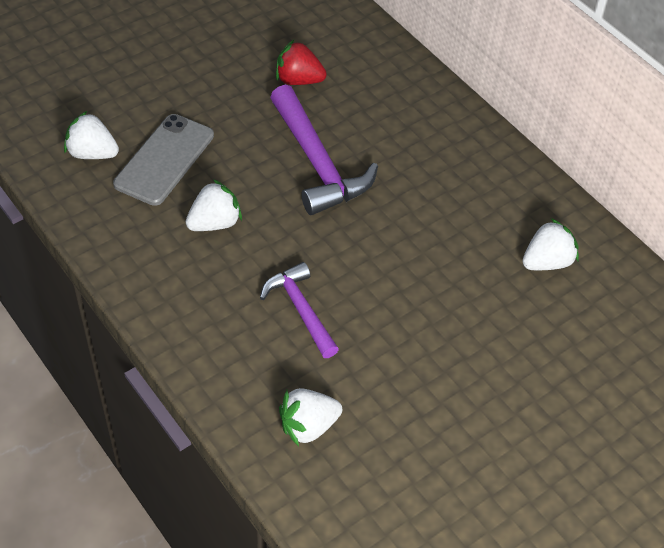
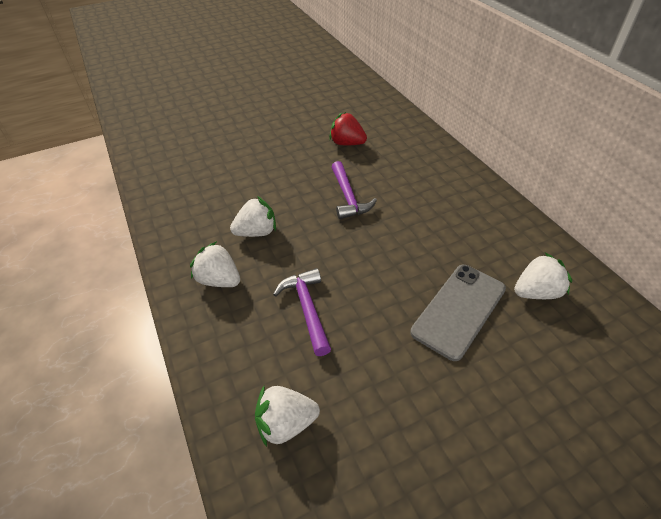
camera: 15 degrees right, 5 degrees down
white strawberry [64,111,119,159] -> white strawberry moved to [190,241,240,287]
grey phone [113,114,214,206] -> grey phone moved to [410,265,506,361]
purple hammer [270,85,378,215] -> purple hammer [332,161,377,219], size x0.63

